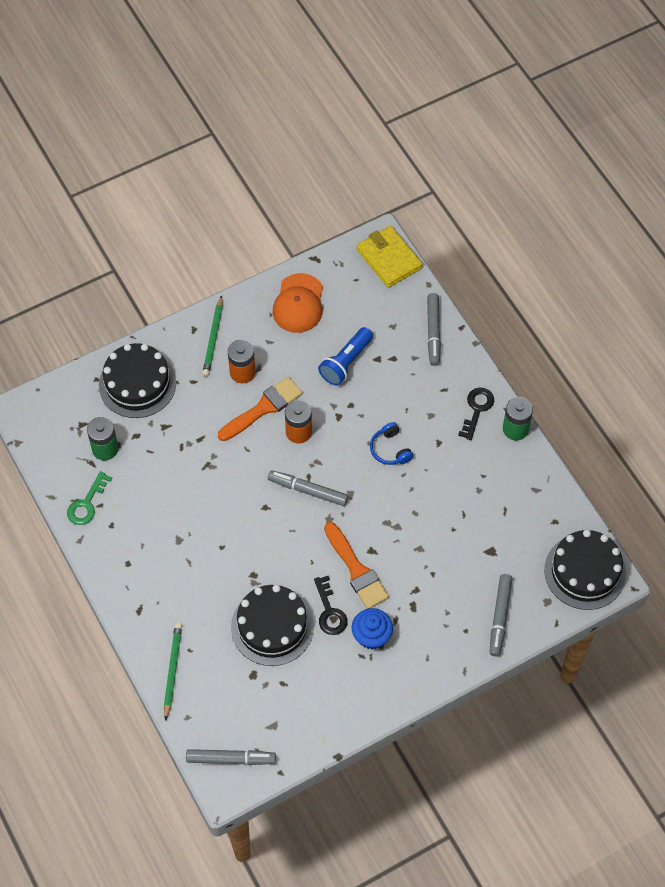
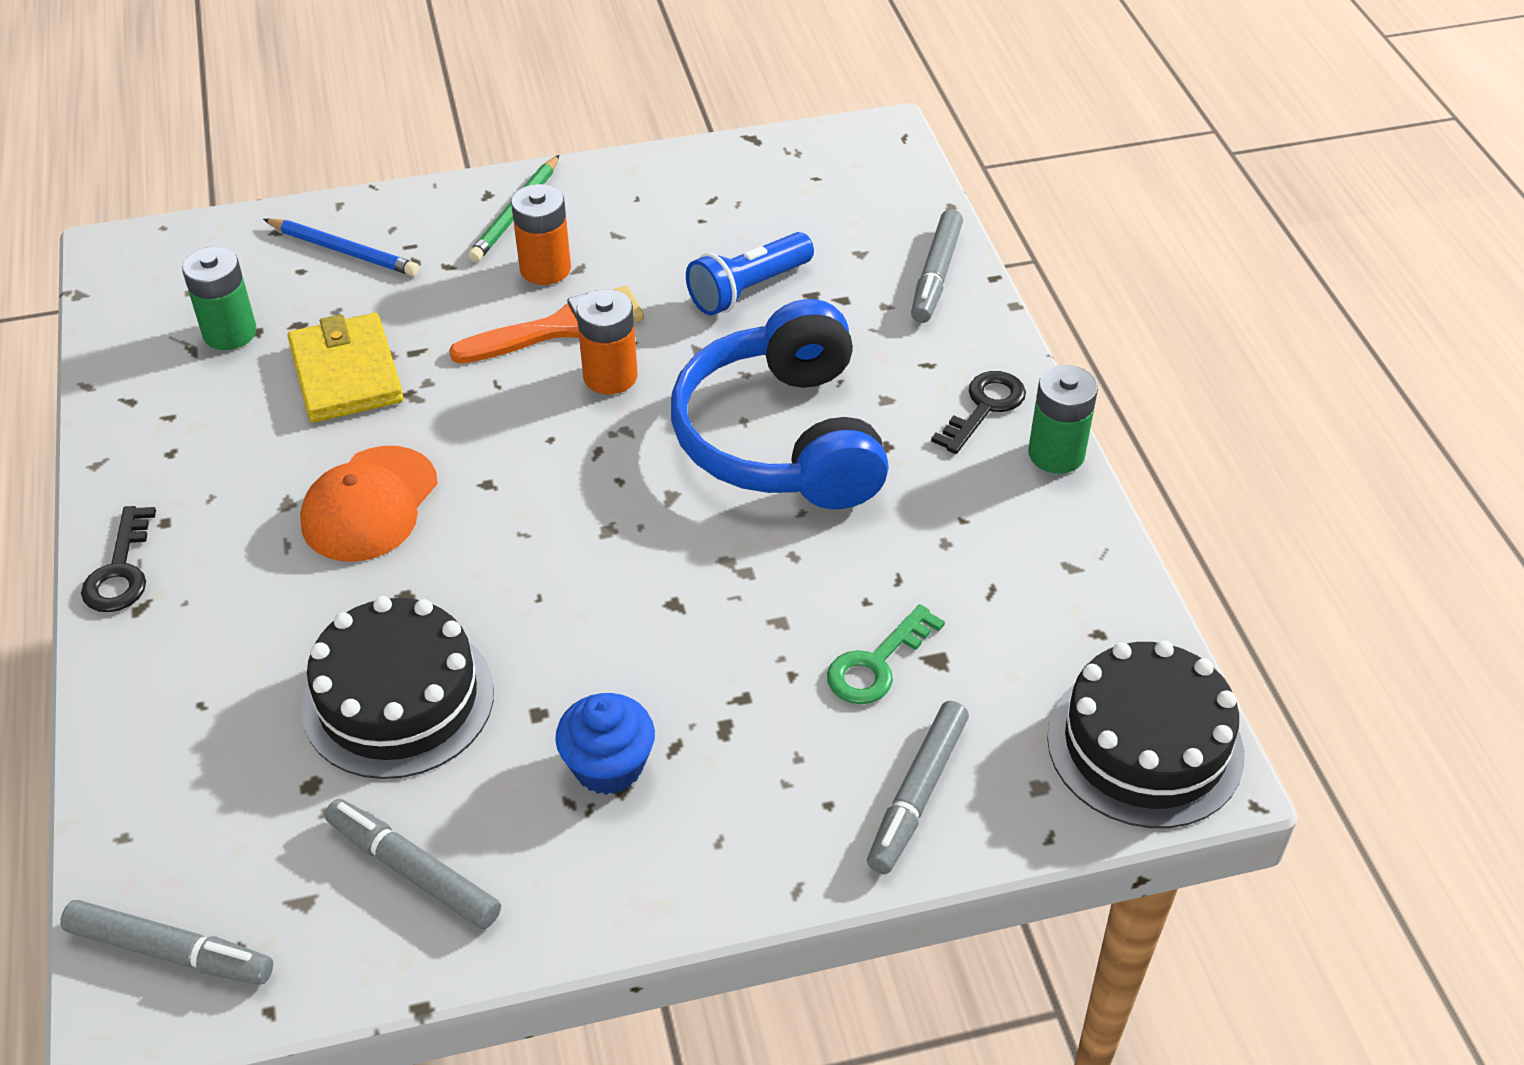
camera: 15 degrees right, 15 degrees down
green key [67,471,112,525] -> green key moved to [827,604,945,704]
black cake [99,343,176,418] -> blue pencil [263,218,419,276]
green pencil [164,623,182,721] -> none
grey marker [268,470,348,506] -> grey marker moved to [325,799,501,929]
orange cap [273,273,323,333] -> orange cap moved to [300,446,438,562]
black key [314,576,348,635] -> black key moved to [81,506,156,612]
orange brush [324,522,389,609] -> none
yellow wallet [357,226,423,288] -> yellow wallet moved to [288,313,404,423]
blue headphones [370,422,413,465] -> blue headphones [671,299,889,509], size x2.49

